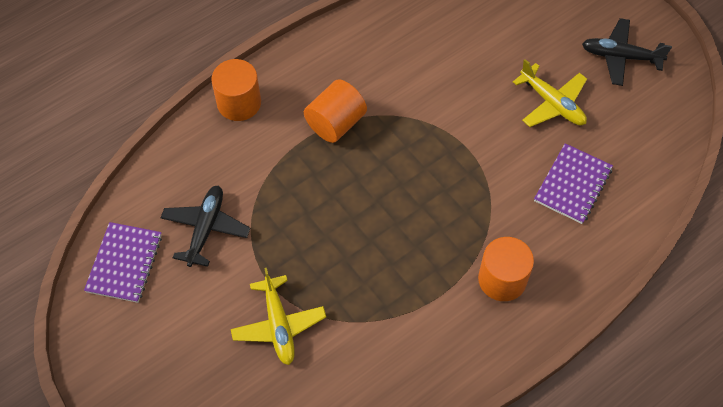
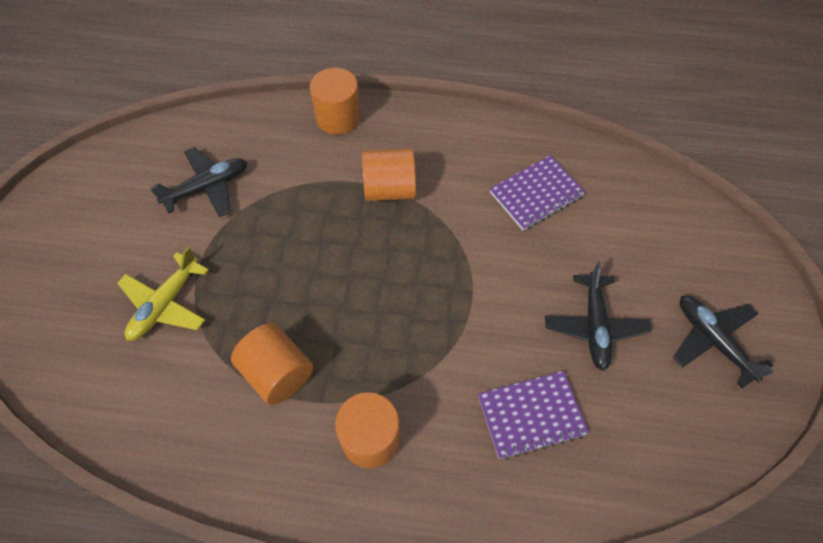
camera: 45 degrees right, 0 degrees up
purple notebook [84,222,162,303] -> purple notebook moved to [490,155,586,230]
yellow plane [513,59,587,127] -> black plane [545,262,652,371]
none -> orange cylinder [231,323,313,405]

